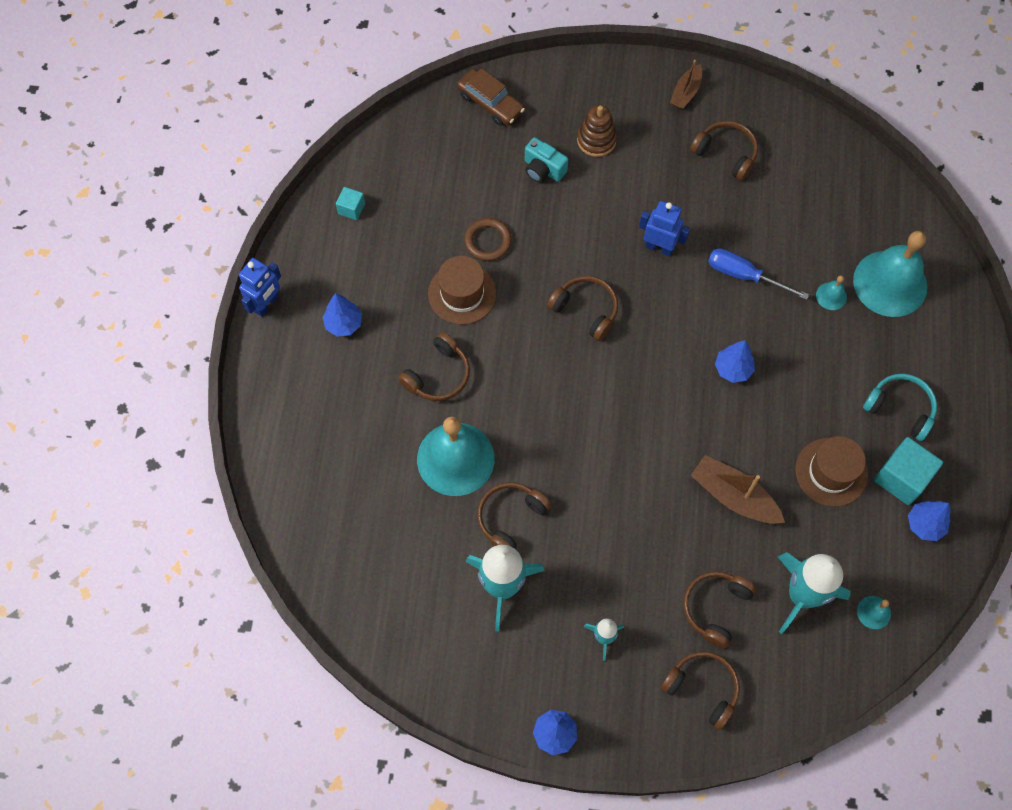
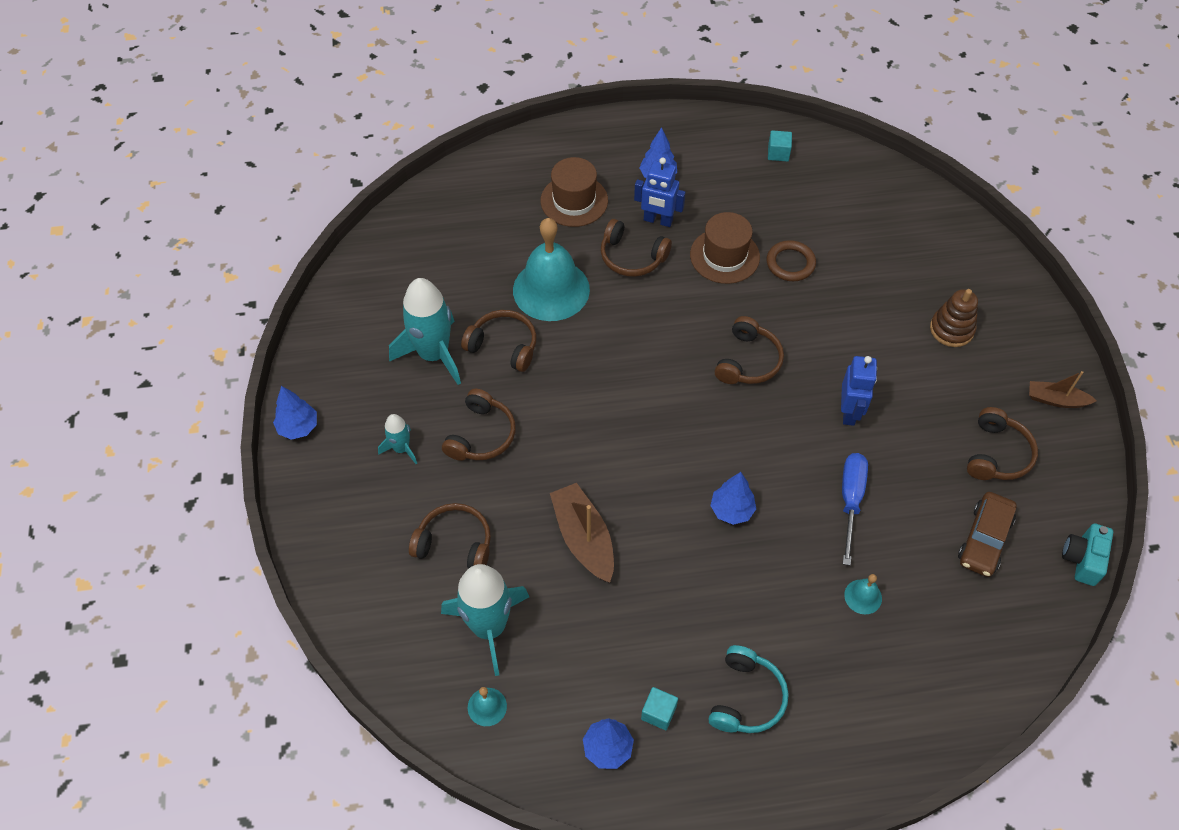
camera: 75 degrees right, 10 degrees down
blue robot [239,258,281,317] -> blue robot moved to [634,158,685,227]
brown car [457,68,525,126] -> brown car moved to [958,492,1016,577]
turquoise camera [525,137,568,182] -> turquoise camera moved to [1062,523,1113,586]
brown headphones [660,651,740,730] -> brown headphones moved to [442,389,516,461]
brown boat [691,455,785,524] -> brown boat turned 45 degrees counterclockwise [550,483,614,583]
brown hat [795,436,868,507] -> brown hat moved to [541,157,608,227]
turquoise bell [853,231,927,317] -> none
turquoise cube [874,437,943,505] -> turquoise cube [641,687,678,730], size x0.54

